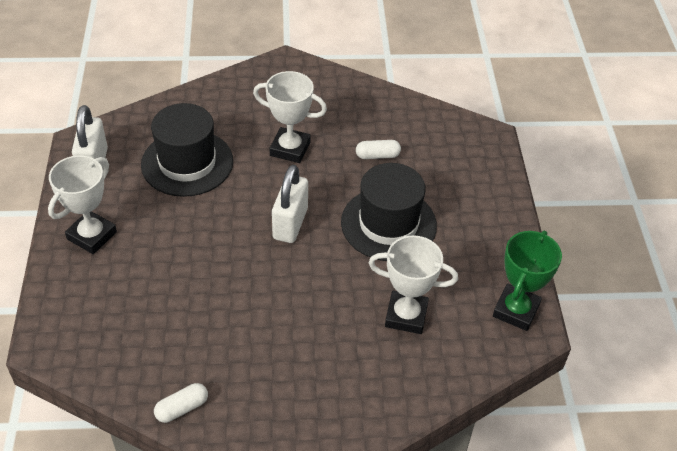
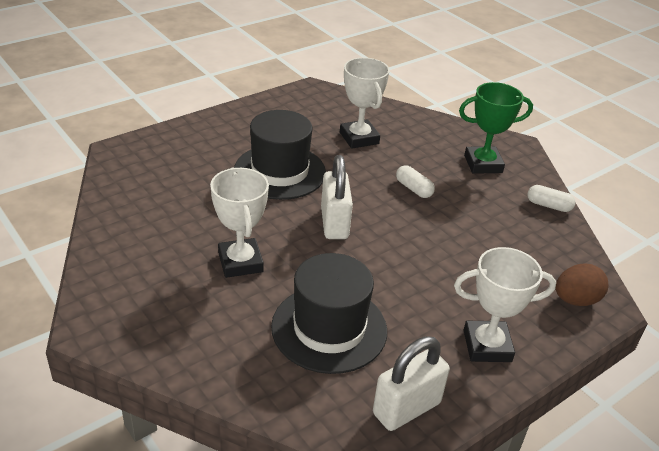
camera: 125 degrees left, 10 degrees down
white padlock [272,165,308,243] -> white padlock turned 75 degrees counterclockwise [321,155,353,239]
white capsule [356,140,401,159] -> white capsule moved to [396,165,435,198]
green trophy [493,230,562,331] -> green trophy moved to [459,82,533,174]
none -> brown egg [556,264,608,306]

